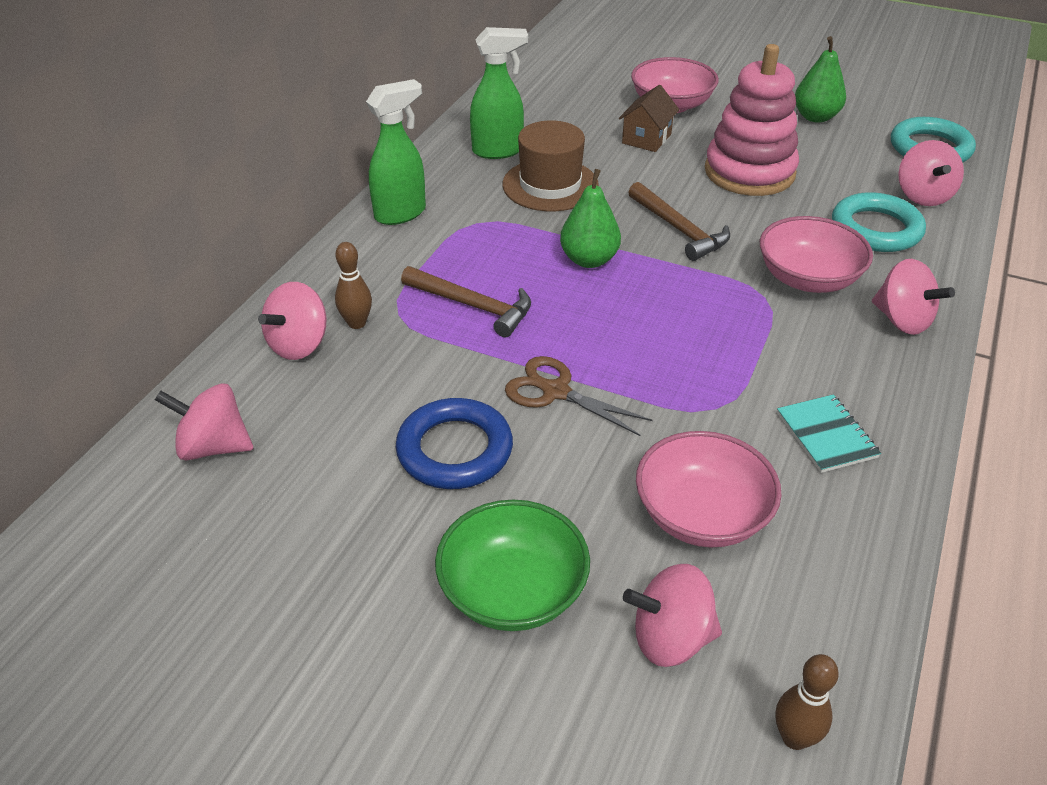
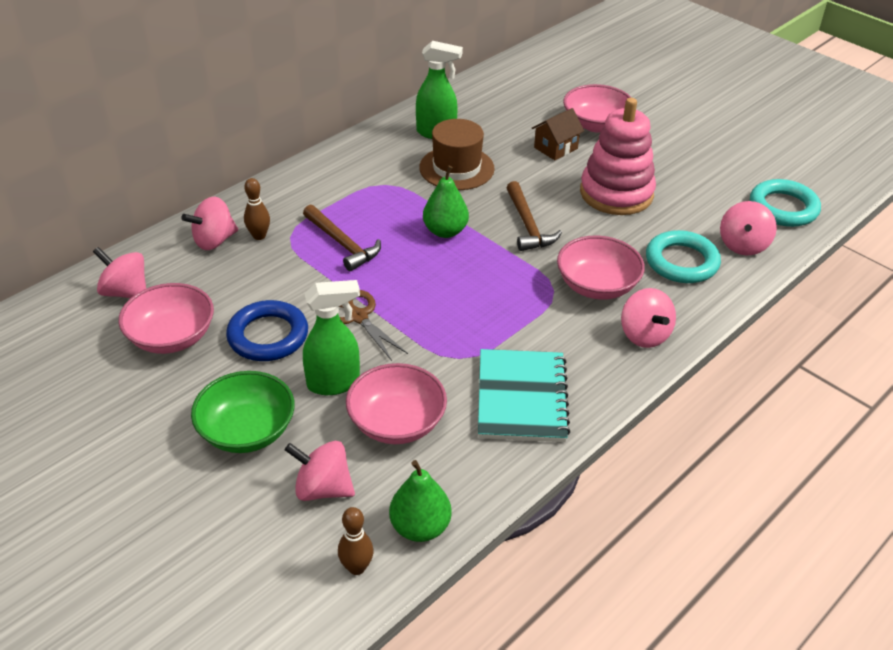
camera: 20 degrees right, 0 degrees up
green spray bottle [366,79,426,225] -> green spray bottle moved to [303,280,360,395]
turquoise notebook [777,394,881,473] -> turquoise notebook [478,349,570,442], size x1.74
green pear [795,36,846,123] -> green pear moved to [389,460,452,542]
none -> pink bowl [118,283,214,354]

